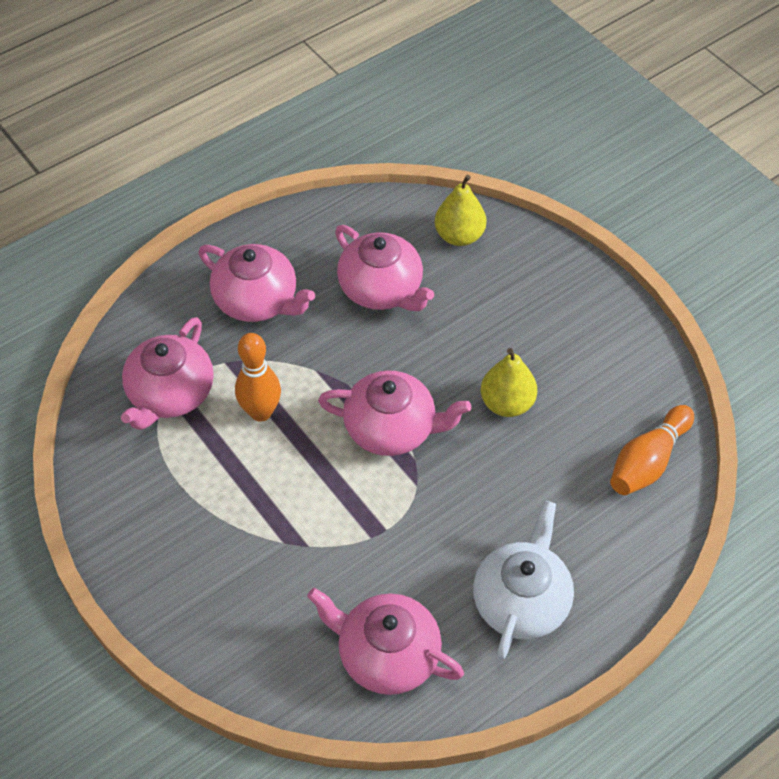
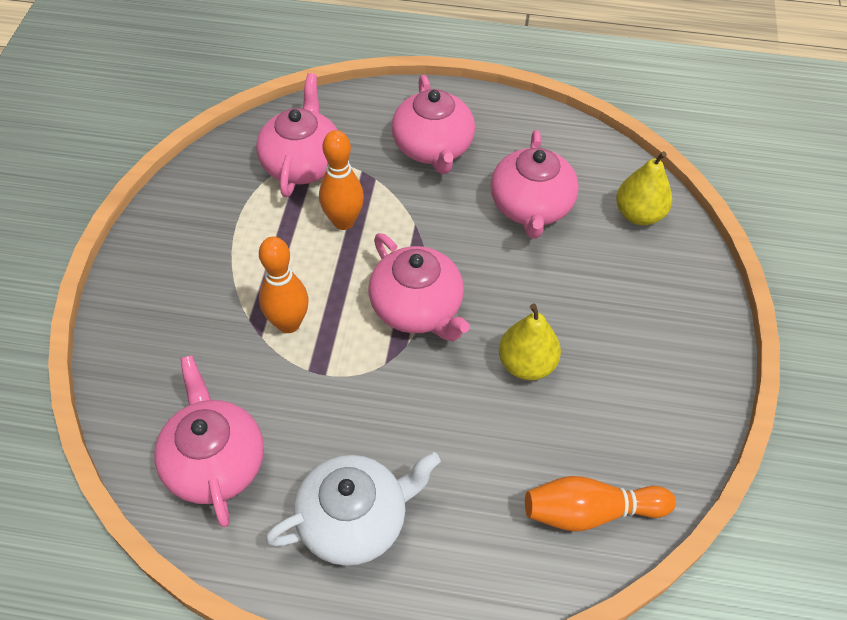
camera: 45 degrees right, 0 degrees up
pink teapot [121,317,214,430] -> pink teapot turned 120 degrees clockwise [256,73,337,197]
none -> orange bowling pin [259,237,308,333]

